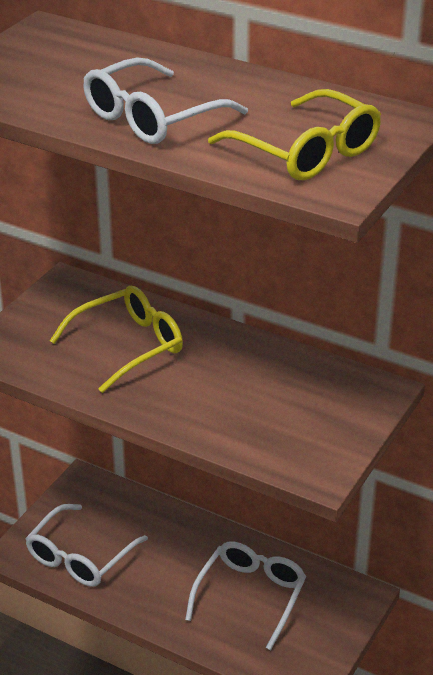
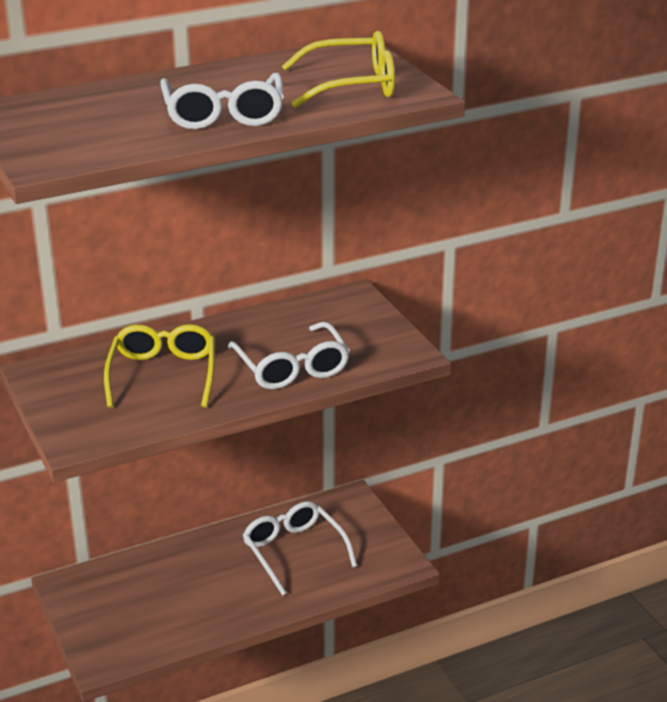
camera: 55 degrees left, 5 degrees down
white glasses [25,504,148,587] -> white glasses moved to [228,322,350,389]

